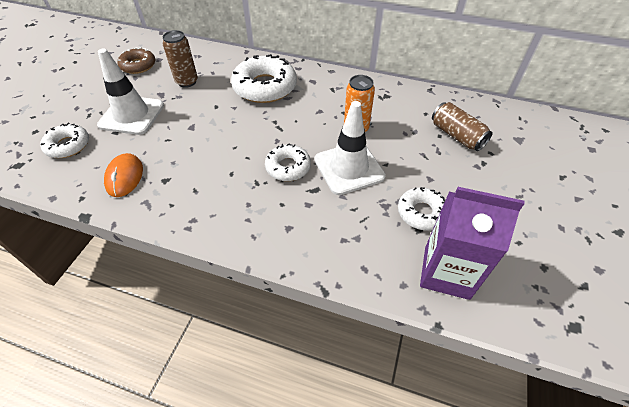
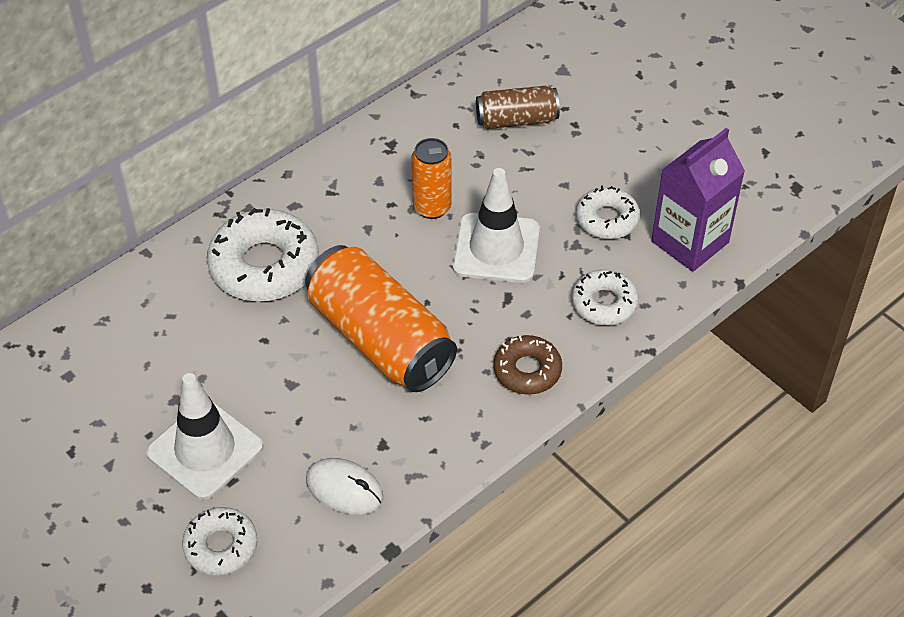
camera: 60 degrees left, 0 degrees up
orange mouse [104,153,143,197] -> white mouse [306,458,383,515]
brown donut [117,47,155,74] -> brown donut moved to [494,335,562,395]
brown can [163,30,198,88] -> none
white donut [265,144,311,181] -> white donut moved to [572,269,638,325]
none -> orange can [305,245,457,392]

